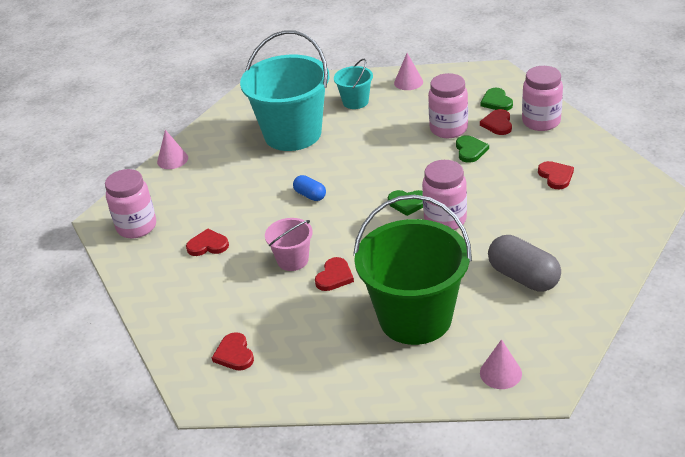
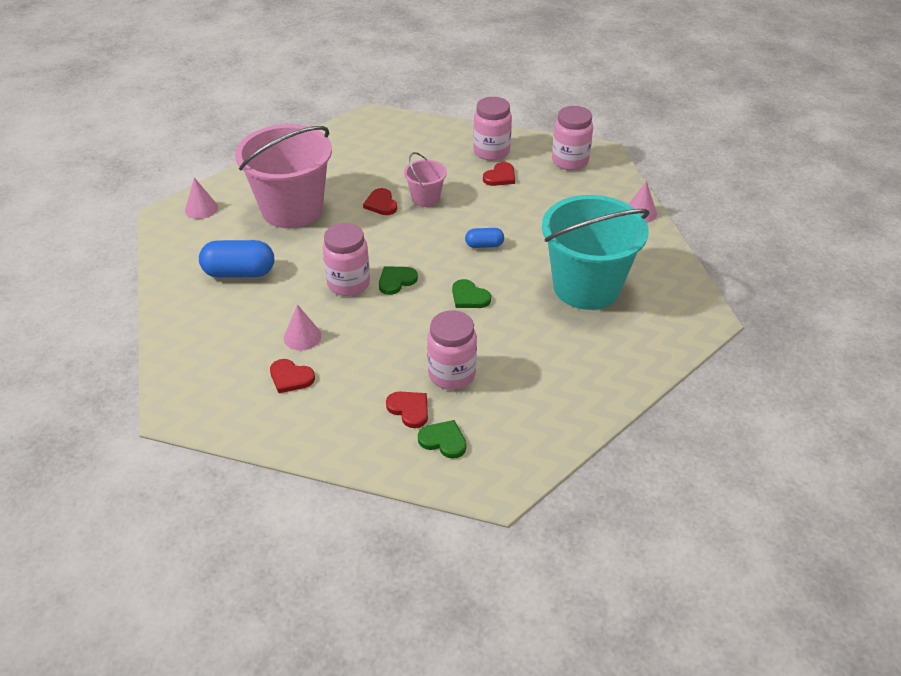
camera: 130 degrees right, 5 degrees up
red heart [212,332,254,370] -> none
turquoise bucket [334,59,373,109] -> none
green bucket [353,195,472,345] -> pink bucket [235,124,332,228]
pink cone [394,53,423,90] -> pink cone moved to [284,304,322,351]
green heart [456,135,489,163] -> green heart moved to [452,279,491,308]
grey capsule [488,235,561,292] -> blue capsule [199,240,274,278]
pink jar [522,66,563,131] -> pink jar moved to [473,97,512,161]

